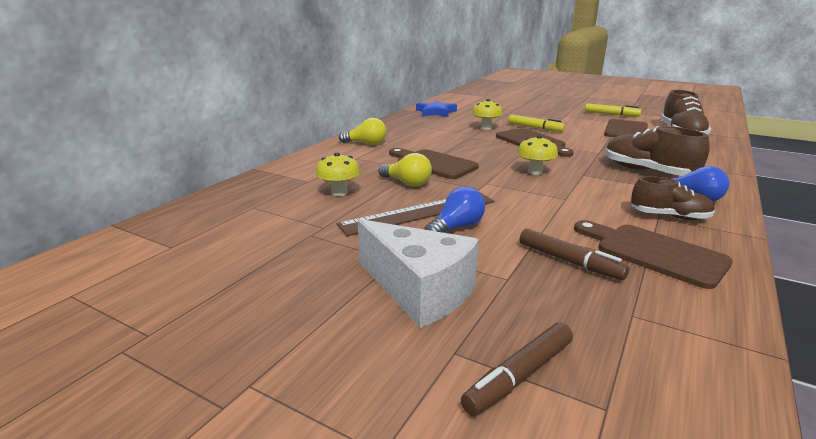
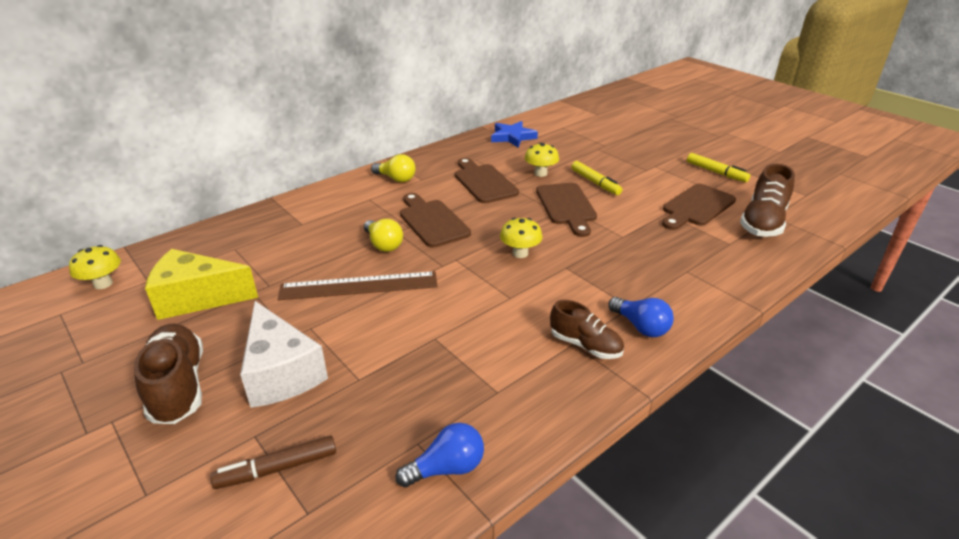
camera: 20 degrees right, 10 degrees up
yellow mushroom [316,153,360,196] -> yellow mushroom moved to [69,245,121,289]
blue light bulb [424,186,485,233] -> blue light bulb moved to [396,423,484,487]
brown marker [520,228,629,280] -> none
brown cutting board [574,220,733,289] -> brown cutting board moved to [455,158,519,203]
brown shoe [605,126,710,176] -> brown shoe moved to [134,324,203,424]
none -> yellow cheese [145,249,258,320]

